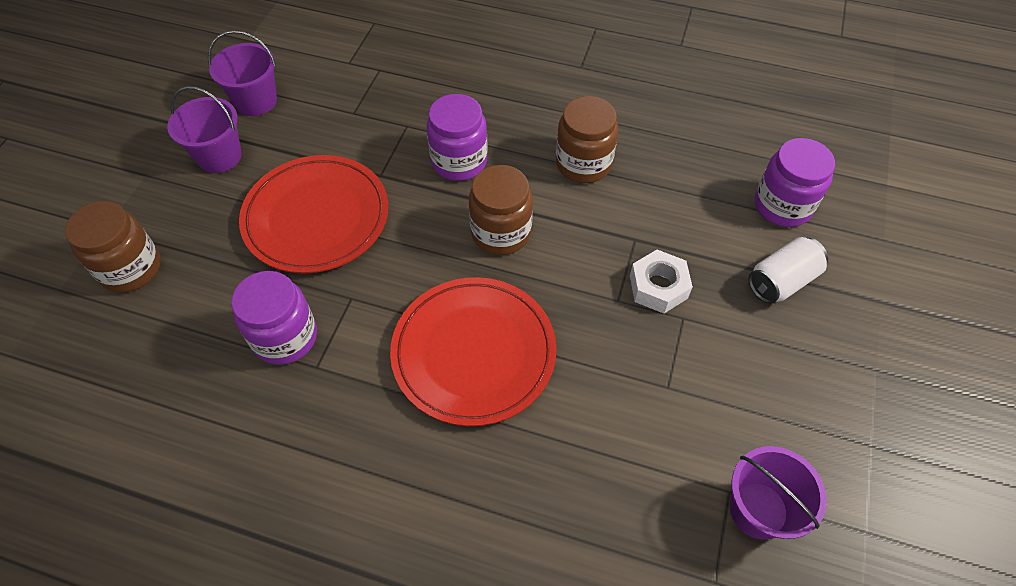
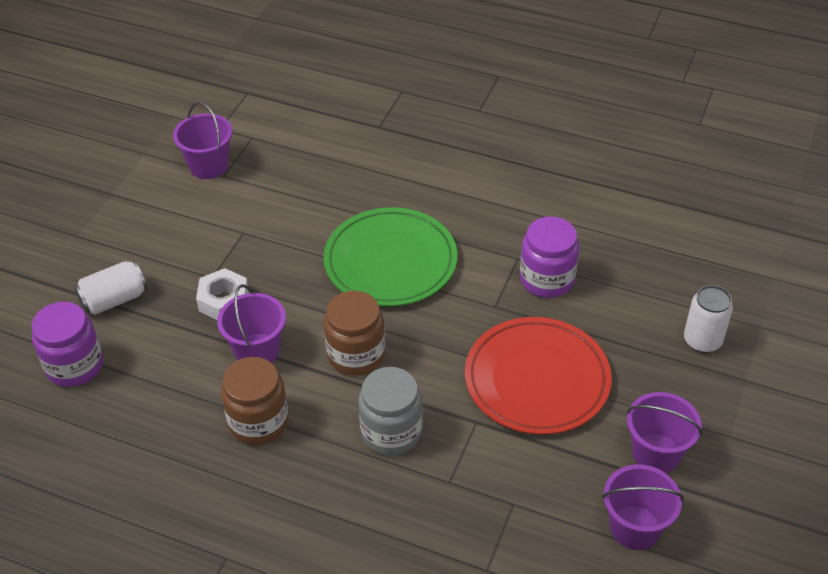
camera: 175 degrees left, 10 degrees down
brown jar [65,201,161,293] -> white can [684,285,733,353]
red plate [390,277,557,426] -> green plate [323,207,457,306]
purple jar [426,94,488,181] -> grey jar [358,367,423,456]
none -> purple bucket [217,284,286,363]

